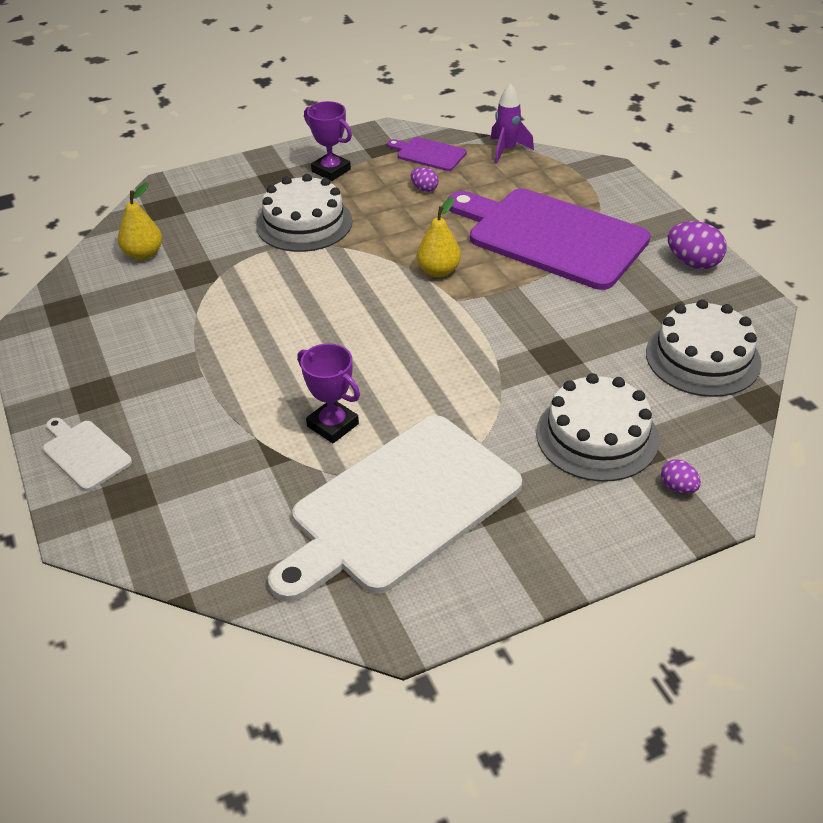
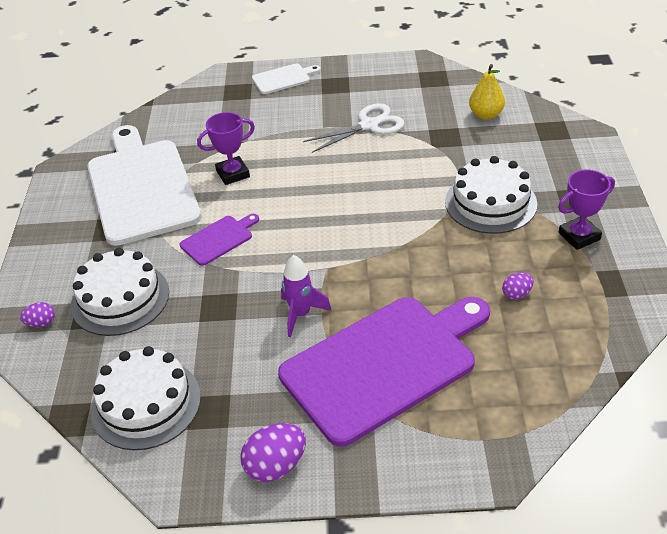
camera: 115 degrees right, 0 degrees up
purple cutting board [387,137,467,171] -> purple cutting board moved to [180,214,259,266]
yellow pear [417,197,461,277] -> none
purple rocket [491,83,534,164] -> purple rocket moved to [281,255,332,337]
none -> white scissors [303,103,405,153]

